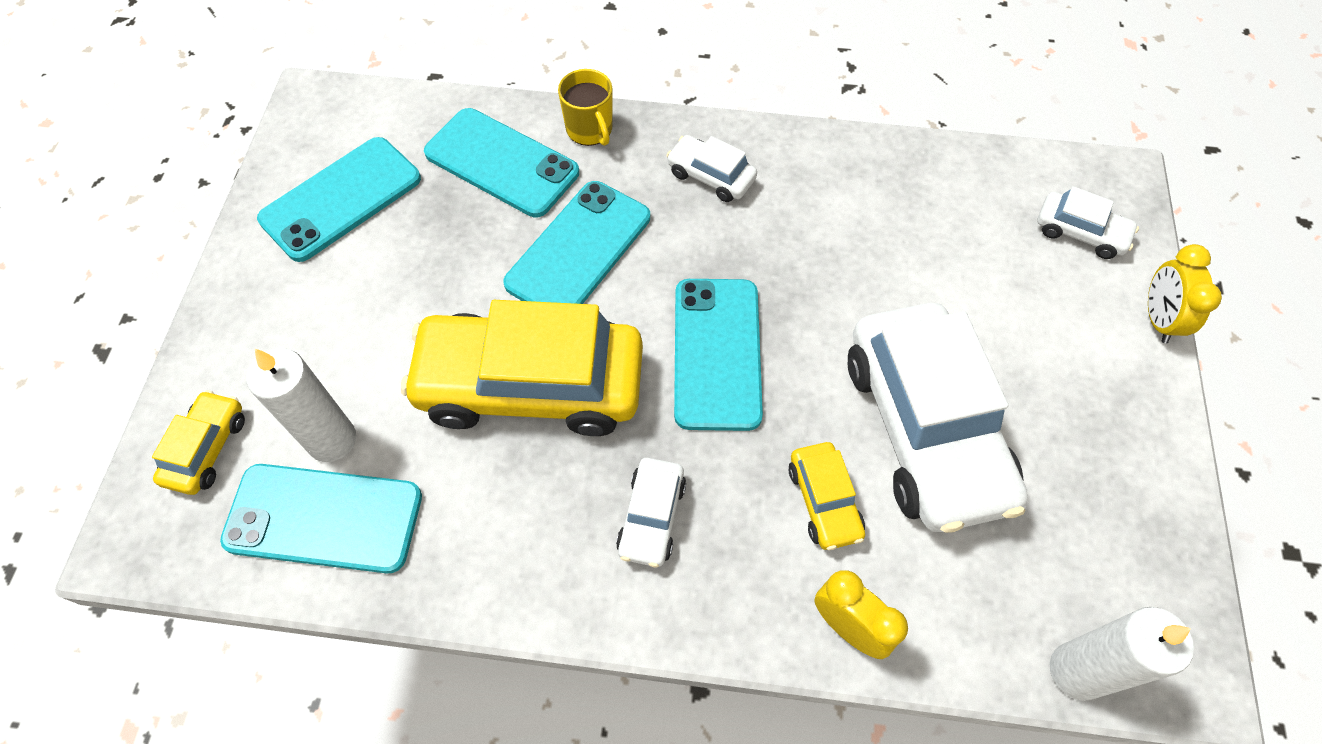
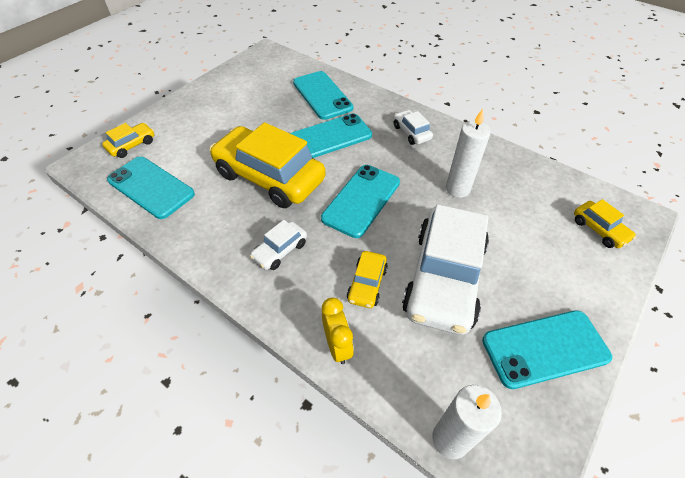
camera: 30 degrees right, 10 degrees down
white candle [247,348,356,462] -> white candle moved to [446,109,491,198]
turquoise phone [257,137,421,262] -> turquoise phone moved to [482,310,612,389]
yellow mug [558,69,613,146] -> none
white car [1037,186,1139,259] -> yellow car [574,199,636,248]
yellow clock [1148,244,1222,343] -> none

